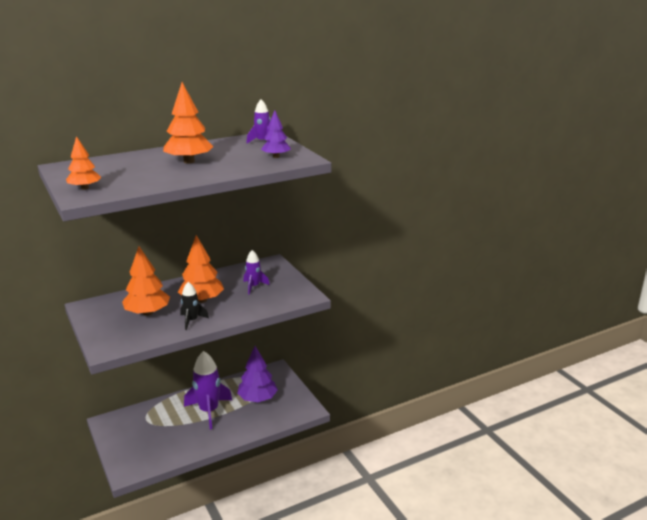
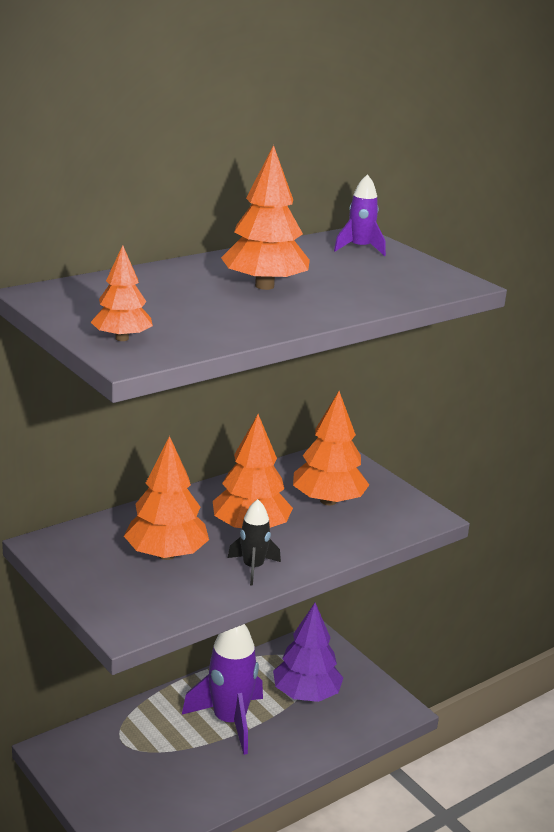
camera: 10 degrees left, 0 degrees up
purple rocket [243,250,269,294] -> orange tree [293,391,369,505]
purple tree [261,110,291,158] -> none

